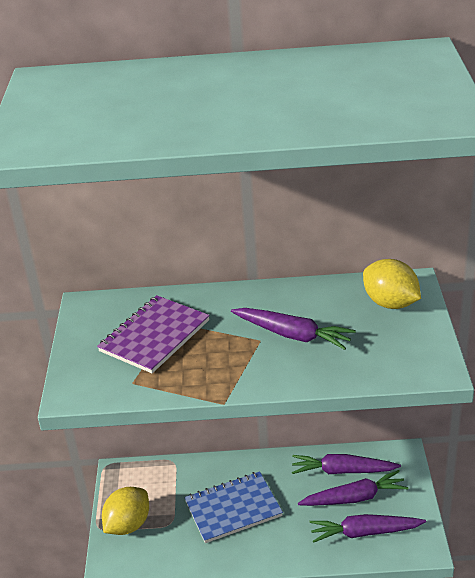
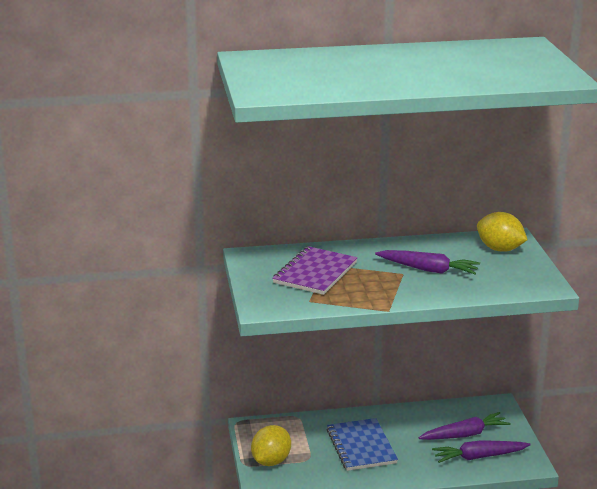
camera: 10 degrees left, 10 degrees down
blue notebook [184,471,283,543] -> blue notebook turned 75 degrees counterclockwise [327,418,398,471]
purple carrot [292,454,401,474] -> none

